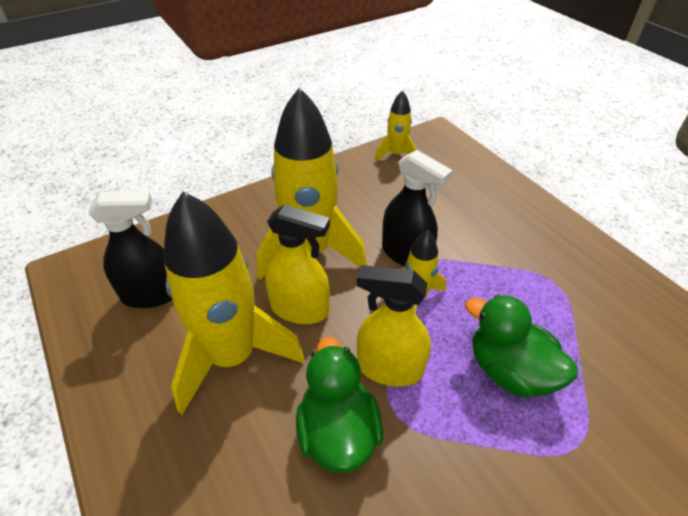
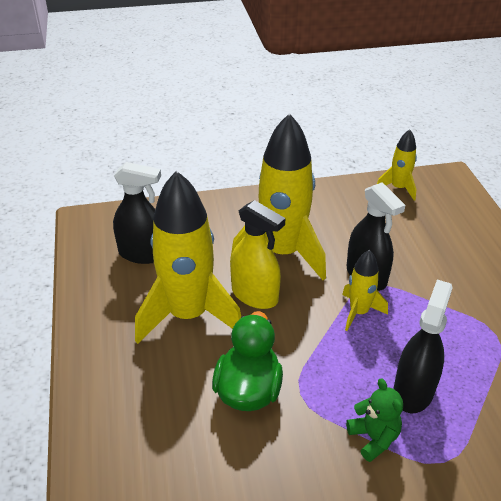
camera: 20 degrees right, 5 degrees down
yellow spray bottle [357,265,431,387] -> none
green duck [465,295,578,398] -> black spray bottle [394,280,453,413]
none -> green teddy bear [346,378,403,462]

